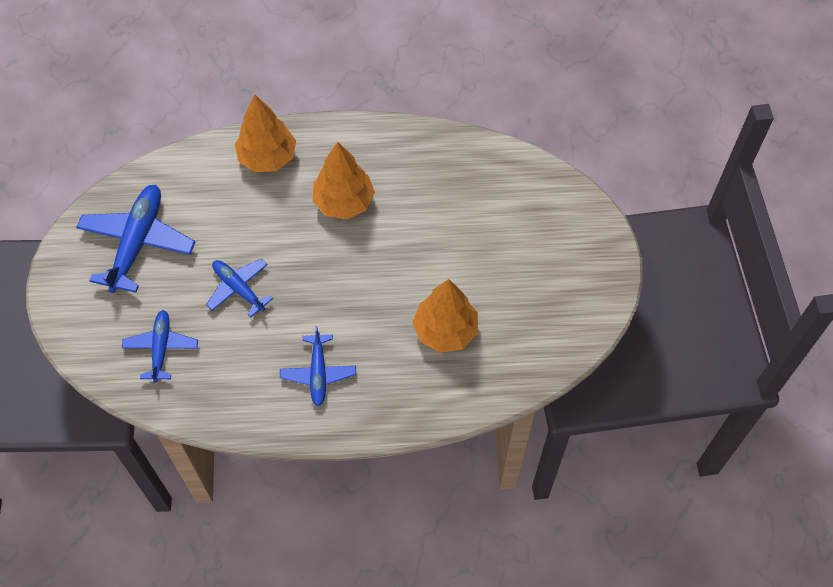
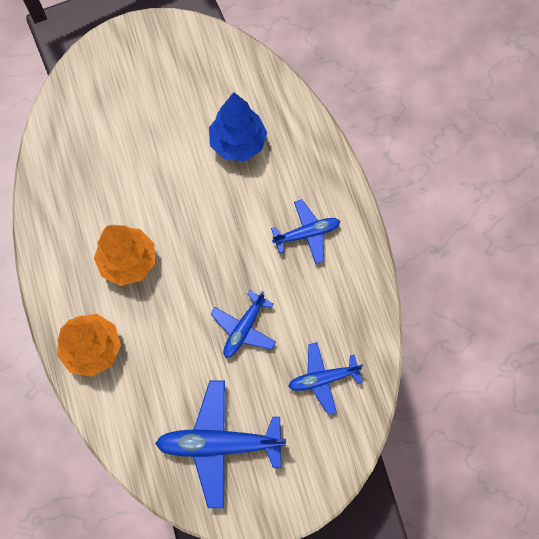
camera: 105 degrees left, 10 degrees up
orange tree [413,279,478,353] -> blue tree [209,92,267,161]

